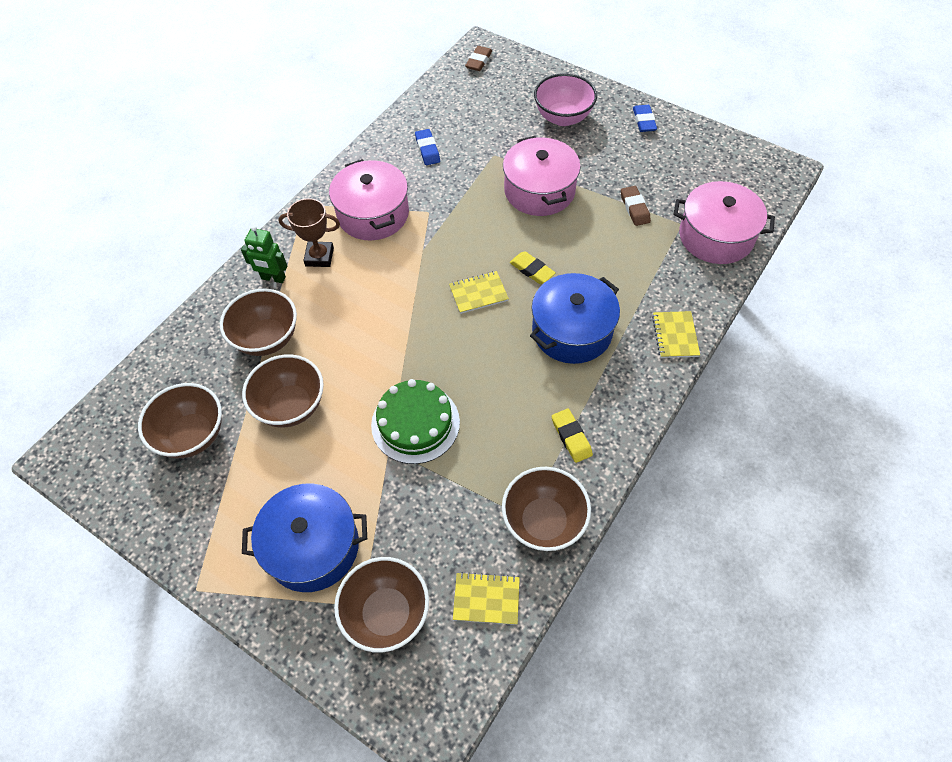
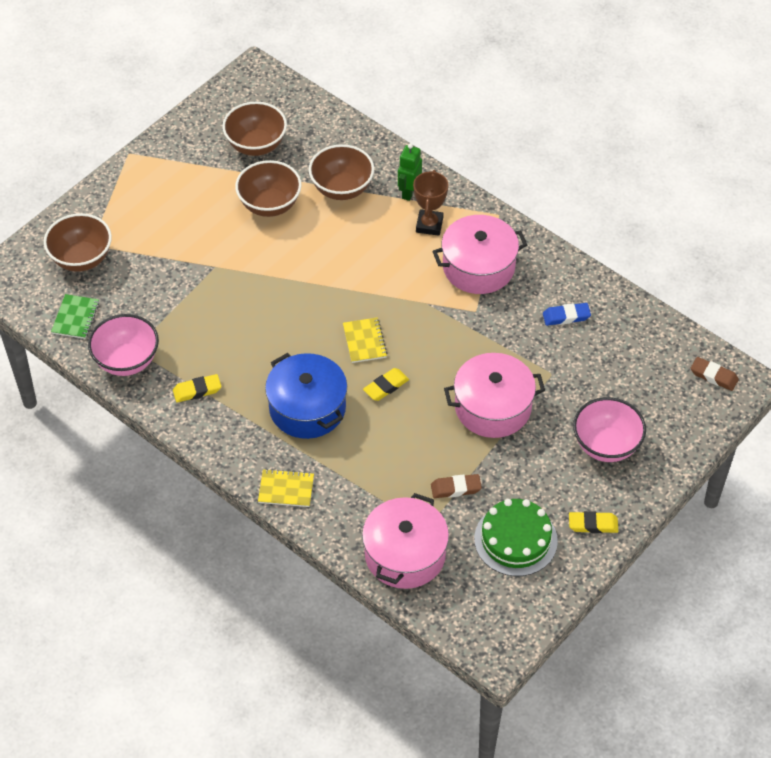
camera: 95 degrees right, 5 degrees down
blue pot [242,483,367,592] -> none
green cake [371,379,460,464] -> green cake moved to [474,499,558,576]
yellow notebook [453,572,520,625] -> green notebook [51,294,99,339]
brown bowl [502,467,591,551] -> pink bowl [88,314,159,376]
blue eraser [633,105,657,132] -> yellow eraser [569,511,618,533]

